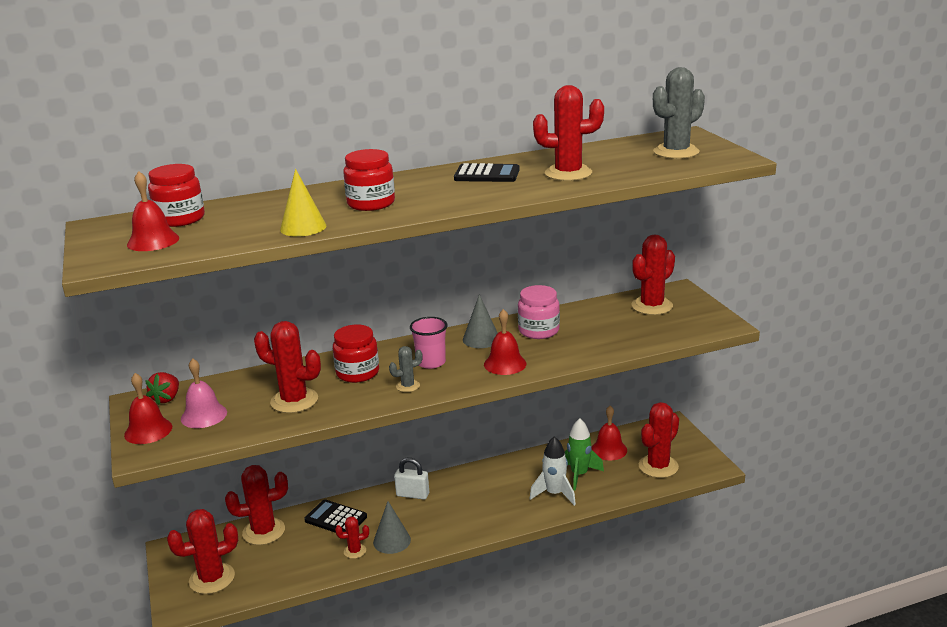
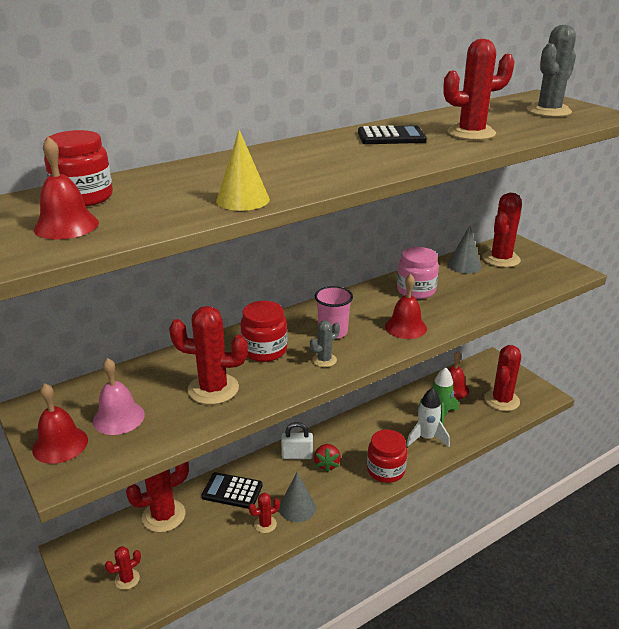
camera: 15 degrees left, 5 degrees up
red strawberry [145,372,179,405] -> red strawberry moved to [314,444,341,472]
red cactus [167,509,238,594] -> red cactus [105,546,141,590], size x0.52
red jar [343,149,395,211] -> red jar moved to [367,429,407,483]
grey cone [463,294,498,348] -> grey cone moved to [448,226,481,274]

